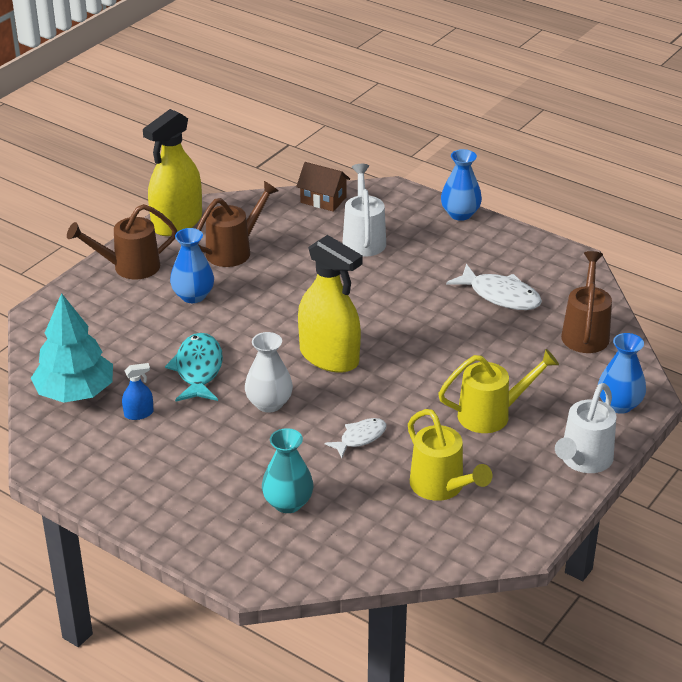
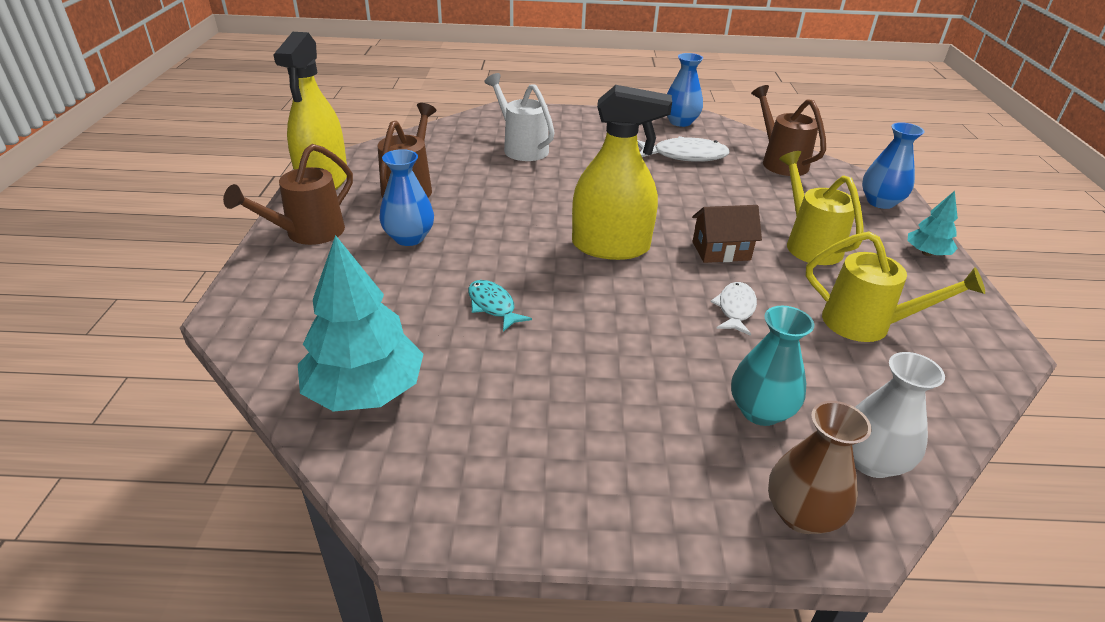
camera: 35 degrees left, 0 degrees up
blue spray bottle [122,363,154,420] -> none
turquoise fish [165,333,223,402] -> turquoise fish [468,280,532,332], size x0.62
white vase [245,332,293,413] -> white vase moved to [852,352,945,478]
brown house [296,162,350,212] -> brown house moved to [692,205,762,263]
yellow watering can [438,349,559,433] -> yellow watering can turned 60 degrees counterclockwise [779,151,864,265]
blue vase [441,149,482,221] -> blue vase moved to [667,53,703,127]
white watering can [555,383,616,473] -> turquoise tree [908,191,958,256]
none -> brown vase [768,401,872,534]

